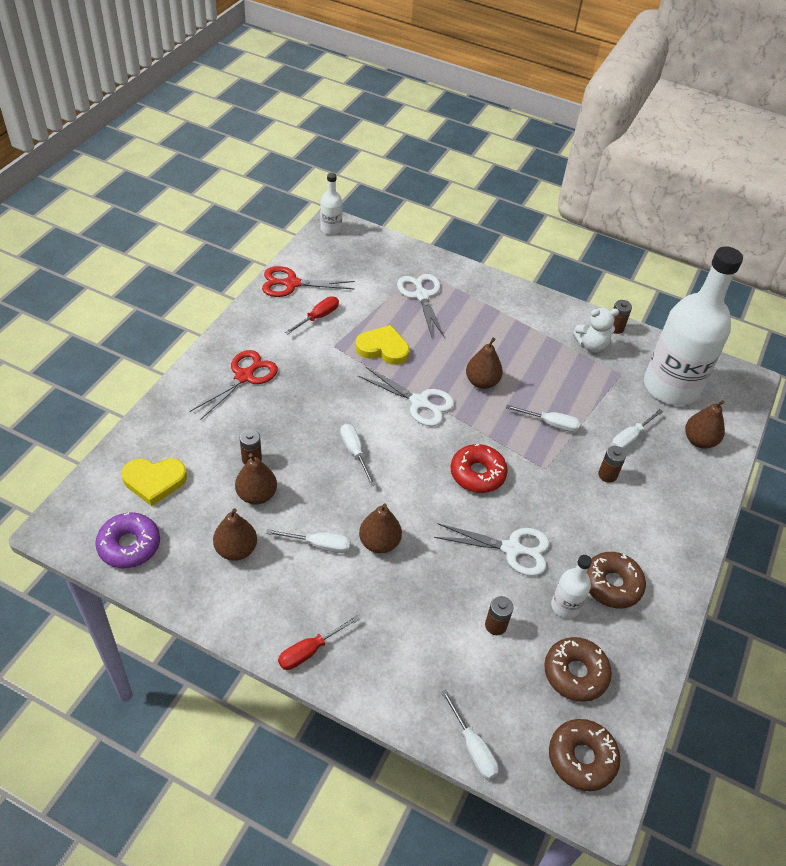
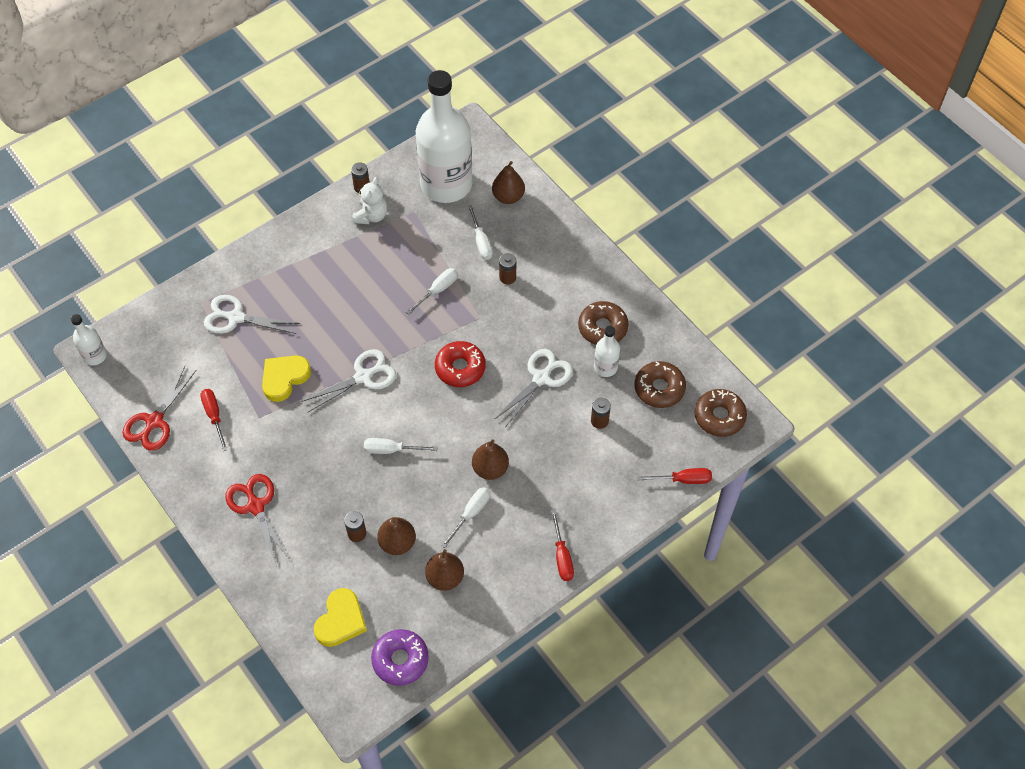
camera: 60 degrees left, 10 degrees up
white screwdriver [441,689,499,780] -> red screwdriver [637,468,712,484]
brown pear [466,338,503,389] -> none

